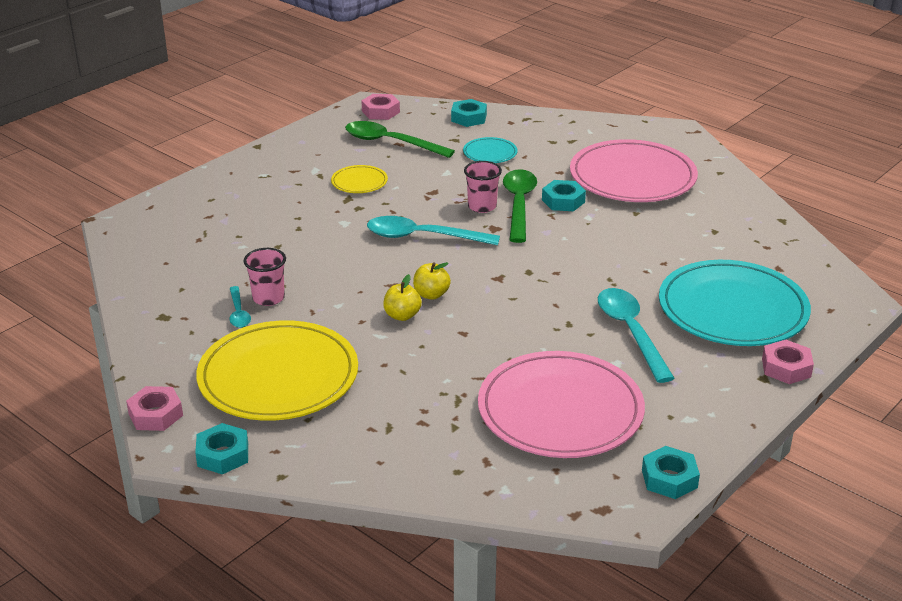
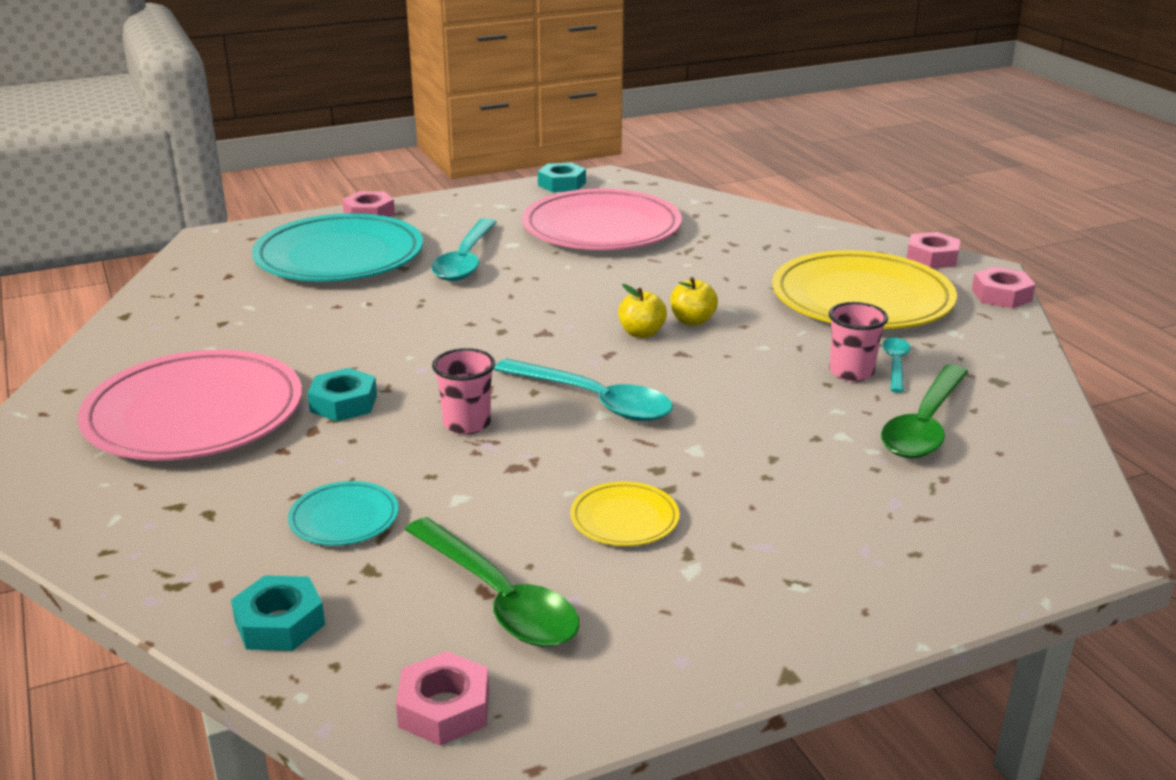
camera: 155 degrees left, 5 degrees down
turquoise nut [195,423,248,474] -> pink nut [907,232,960,269]
green spoon [503,169,537,243] -> green spoon moved to [881,365,968,458]

